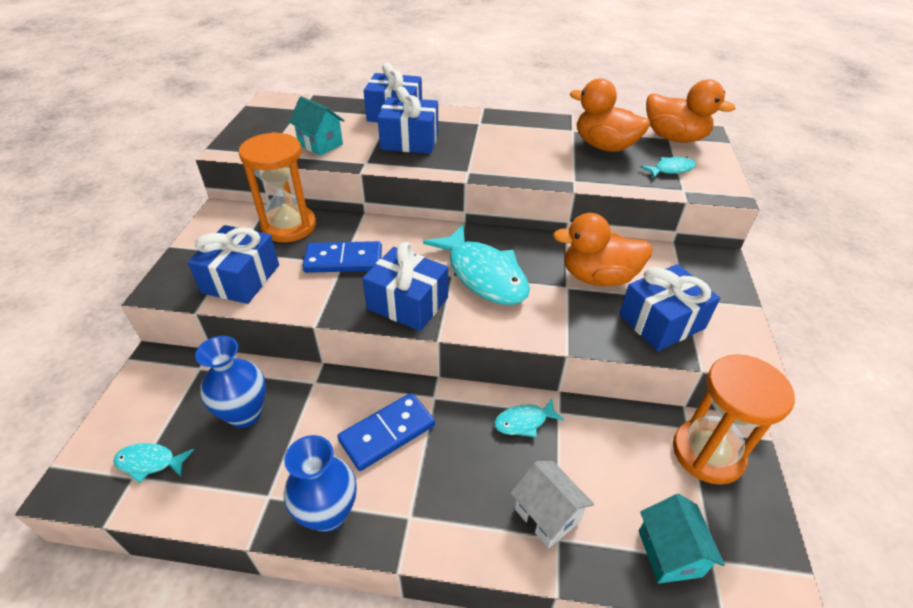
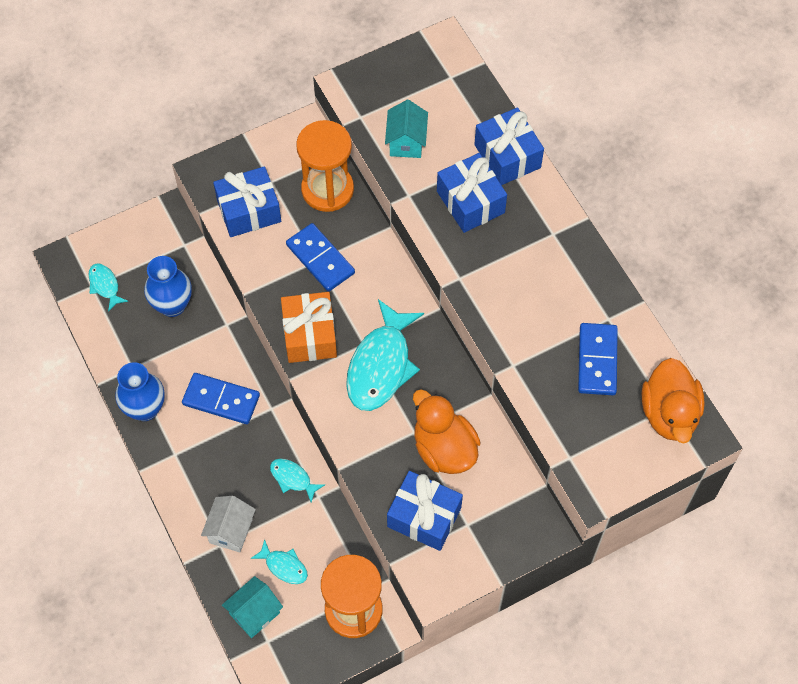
camera: 55 degrees right, 20 degrees up
blue gift [362,242,448,331] -> orange gift [281,292,337,363]
orange duck [570,78,650,152] -> blue domino [578,323,618,395]
turquoise fish [641,157,696,178] -> turquoise fish moved to [251,539,308,584]

